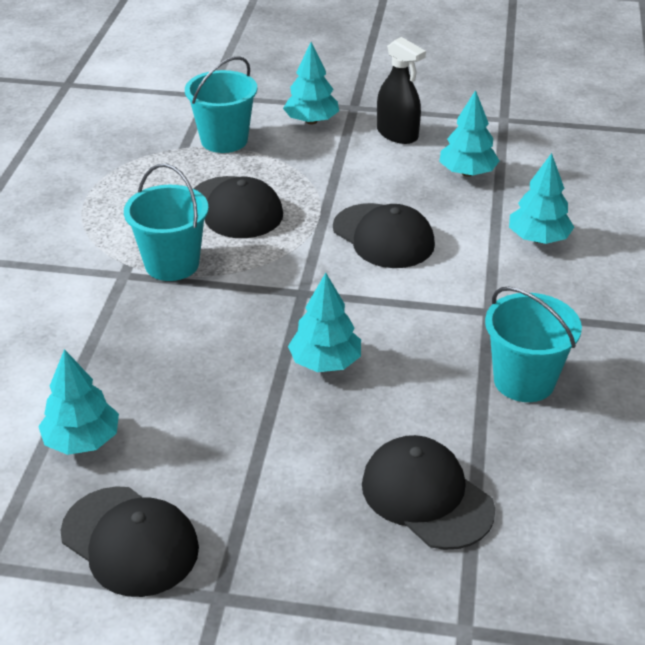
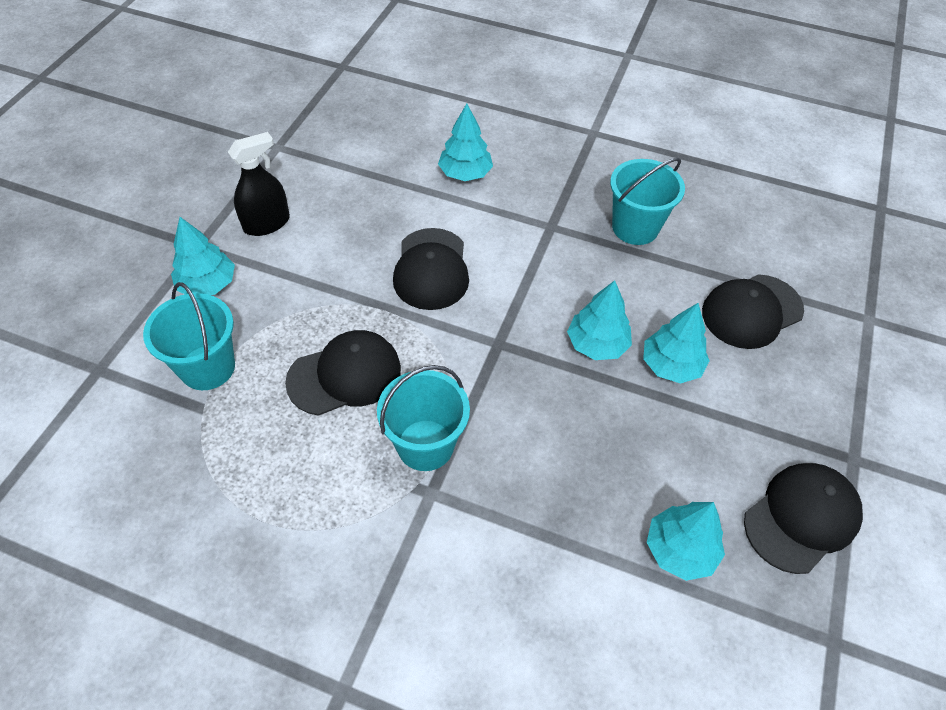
camera: 80 degrees left, 15 degrees up
black cap [333,203,435,268] -> black cap turned 120 degrees clockwise [393,228,469,310]
turquoise tree [439,90,500,177] -> turquoise tree moved to [643,303,710,384]

